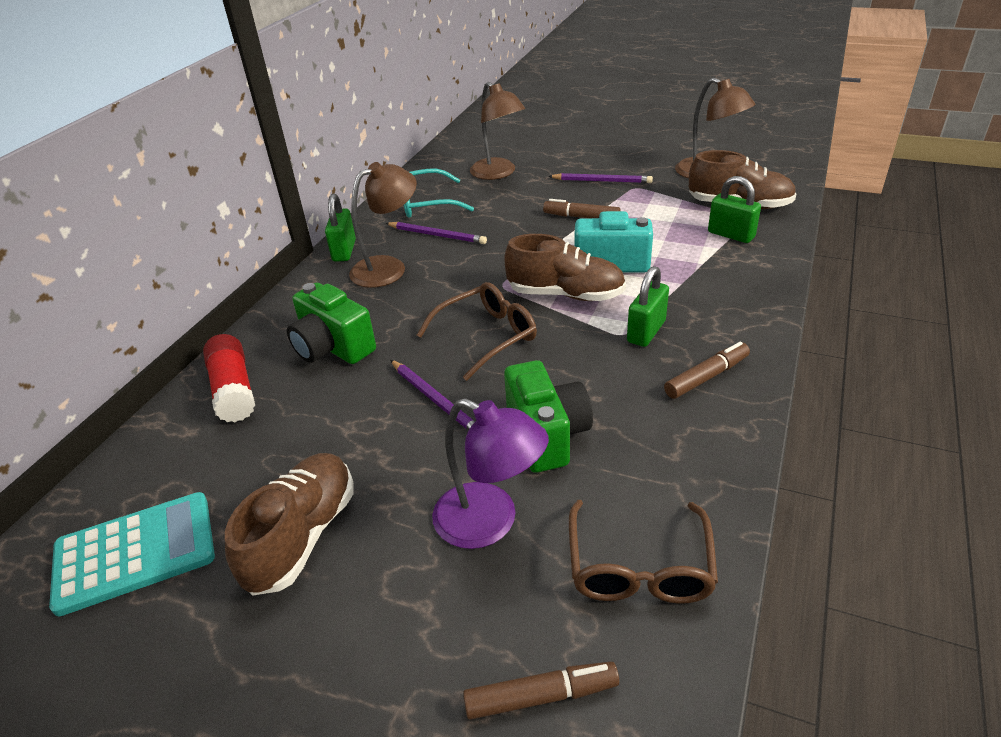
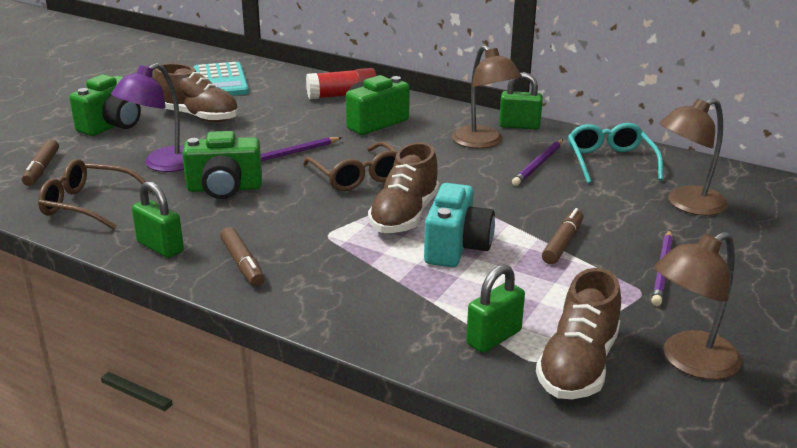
camera: 95 degrees right, 10 degrees down
green padlock [627,266,669,347] -> green padlock moved to [132,181,184,258]
none -> green camera [69,74,141,136]

